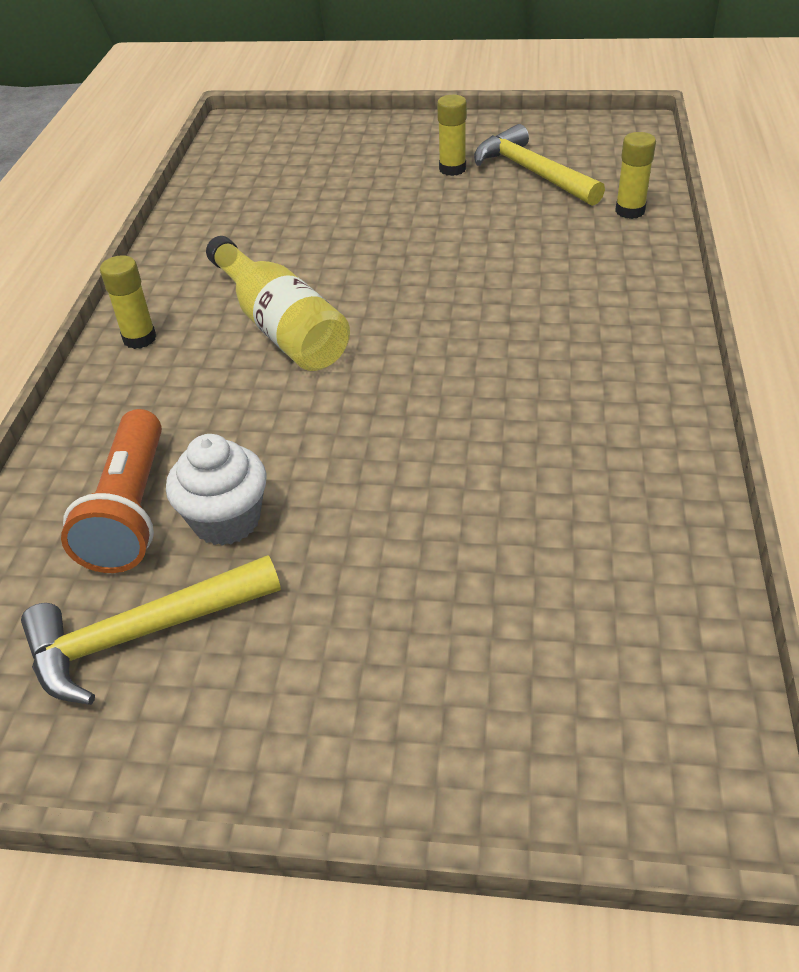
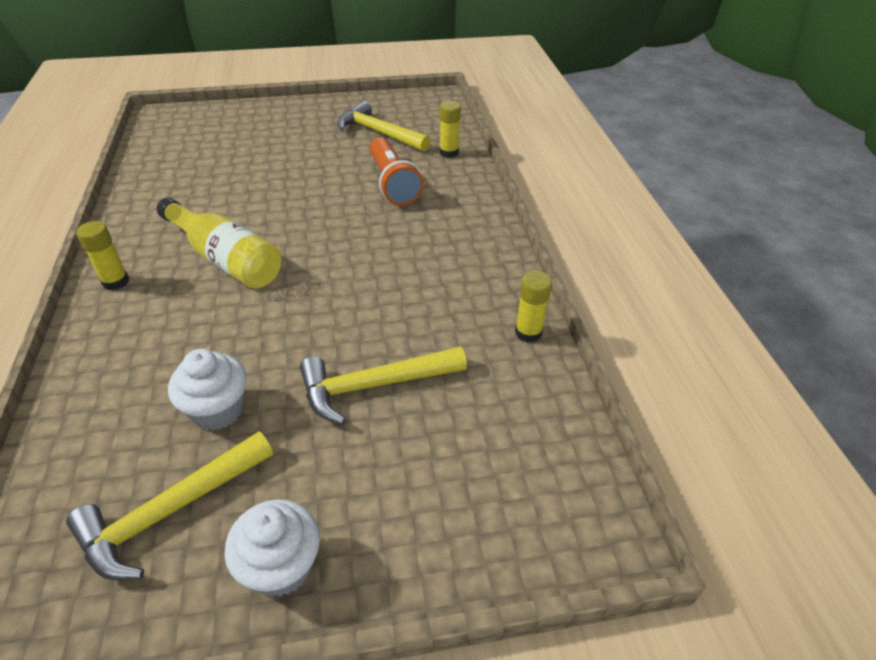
camera: 20 degrees left, 0 degrees up
orange flashlight [61,409,162,573] -> orange flashlight moved to [370,138,424,206]
yellow glue stick [437,95,467,176] -> yellow glue stick moved to [515,271,552,343]
none -> white cupcake [225,499,320,597]
none -> yellow hammer [300,346,467,425]

